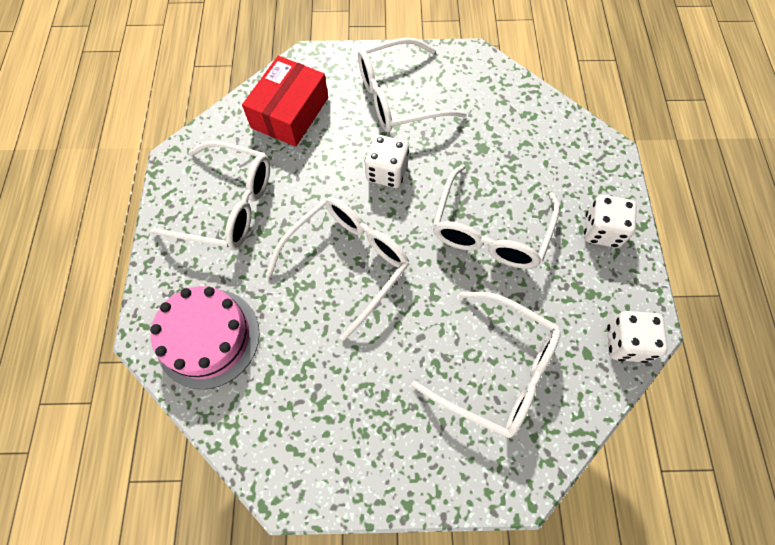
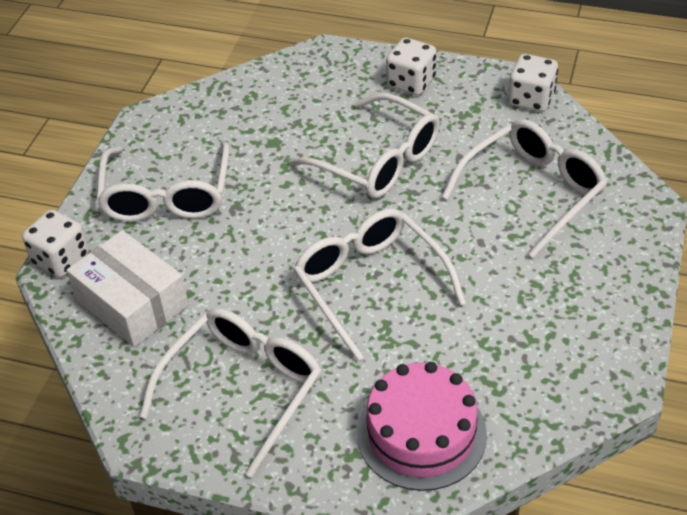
camera: 70 degrees left, 20 degrees down
red box [242,56,328,147] -> white box [67,230,189,347]
white dice [365,135,409,188] -> white dice moved to [22,210,89,277]

